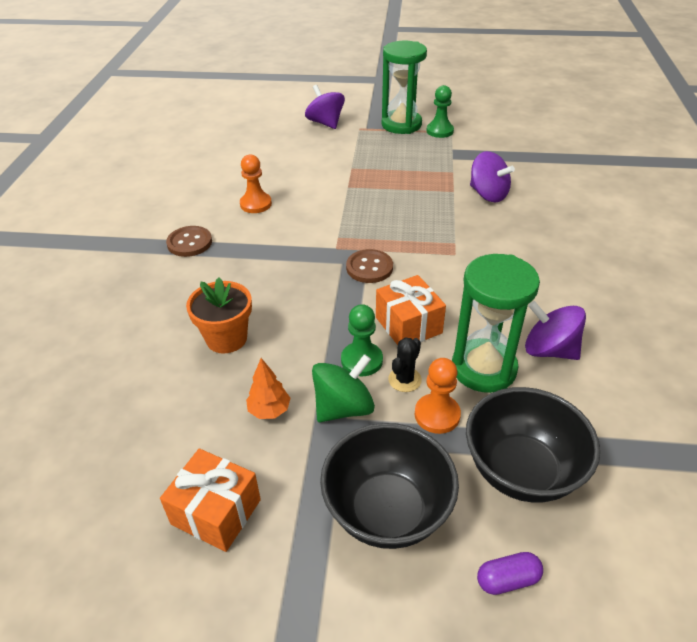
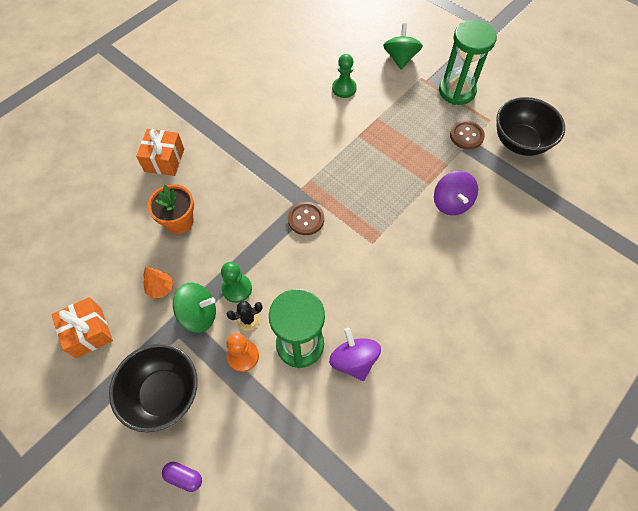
camera: 35 degrees right, 20 degrees up
brown button [166,226,212,257] -> brown button moved to [450,120,485,150]
orange pawn [240,155,272,213] -> none
purple spinning top [305,85,345,129] -> green spinning top [383,23,423,70]
orange gift [376,275,446,345] -> orange gift moved to [136,129,184,176]
green pawn [427,85,454,138] -> green pawn moved to [332,54,357,98]
black bowl [466,387,600,503] -> black bowl moved to [496,97,565,156]

